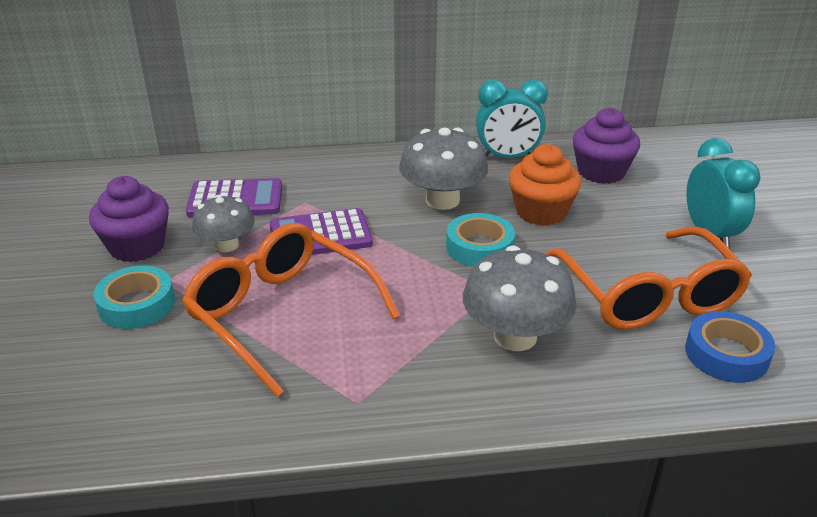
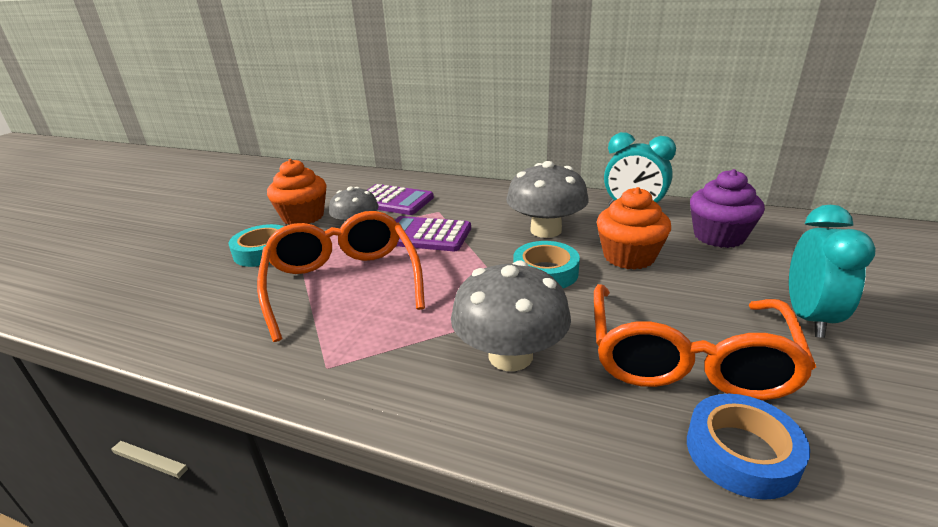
camera: 30 degrees right, 5 degrees down
purple cupcake [89,176,169,262] -> orange cupcake [267,159,327,225]

